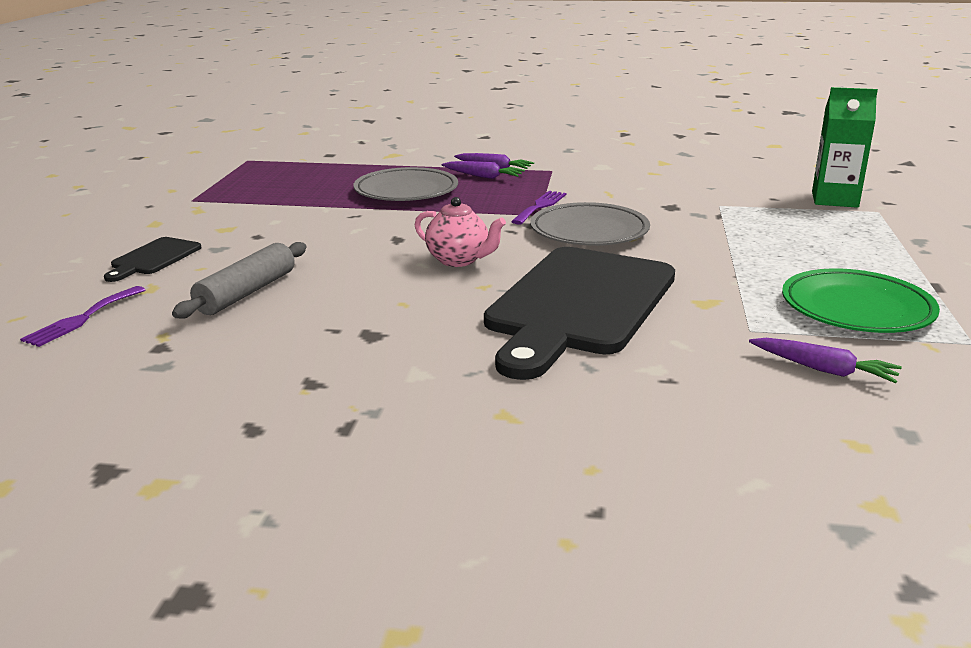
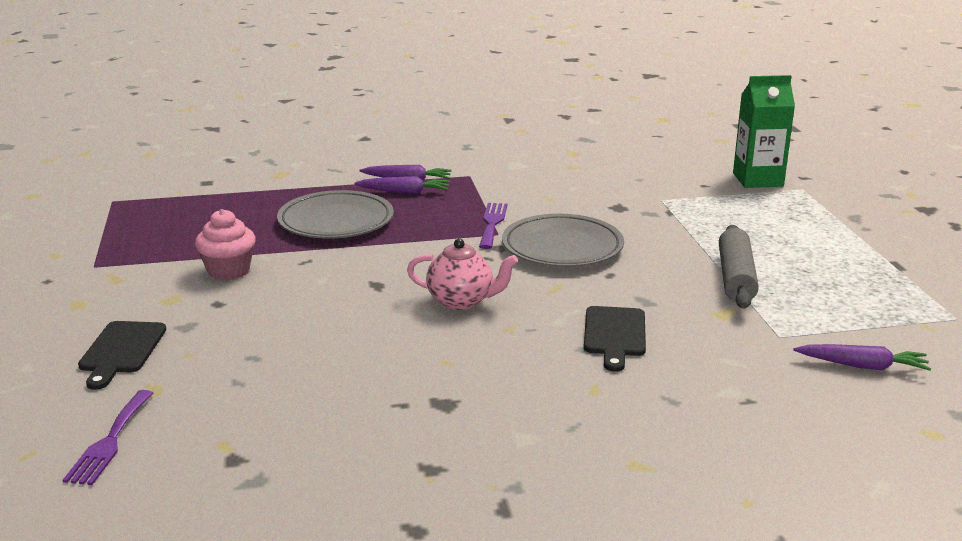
camera: 20 degrees left, 0 degrees up
grey rolling pin [172,242,307,318] -> grey rolling pin moved to [719,225,759,309]
black cutting board [484,247,675,380] -> black cutting board [584,306,646,372], size x0.43
green plate [782,269,940,333] -> none
none -> pink cupcake [195,209,256,280]

